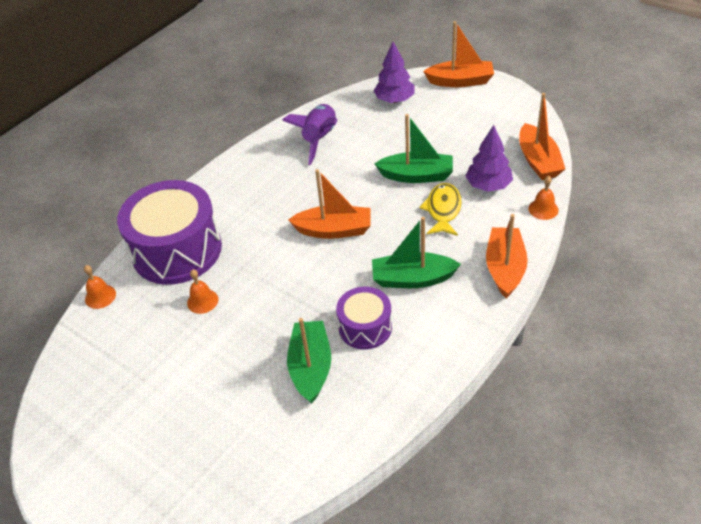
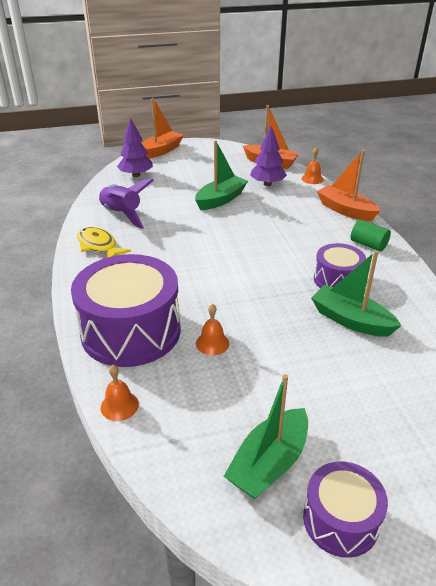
camera: 55 degrees left, 10 degrees down
orange boat [288,169,370,239] -> none
green boat [372,217,461,288] -> green boat moved to [224,374,308,499]
yellow fish [419,183,462,236] -> yellow fish moved to [77,227,131,258]
none -> purple drum [303,461,388,558]
none -> green cylinder [351,220,391,251]

